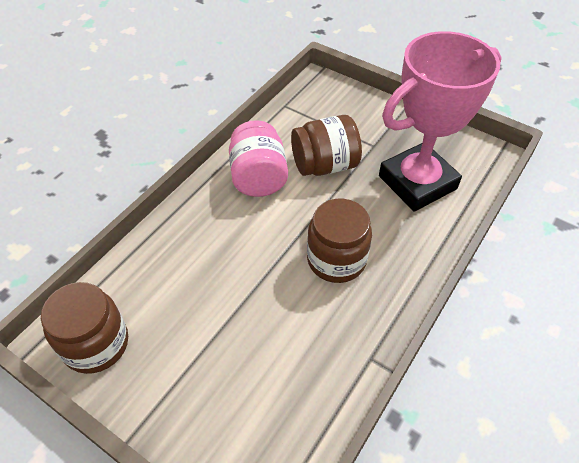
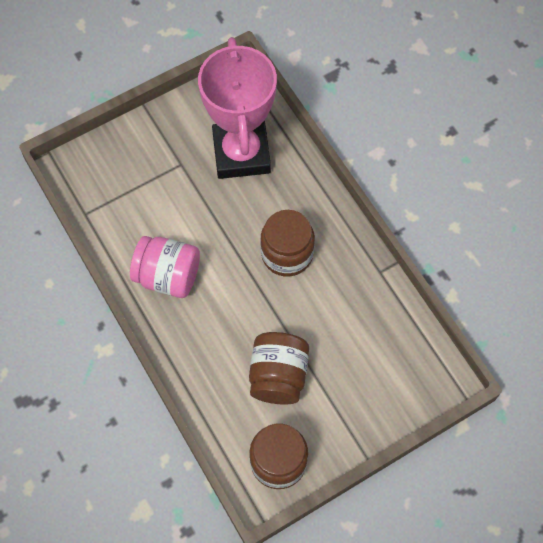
camera: 65 degrees left, 15 degrees up
brown jar [291,115,362,176] -> brown jar moved to [249,332,309,405]

